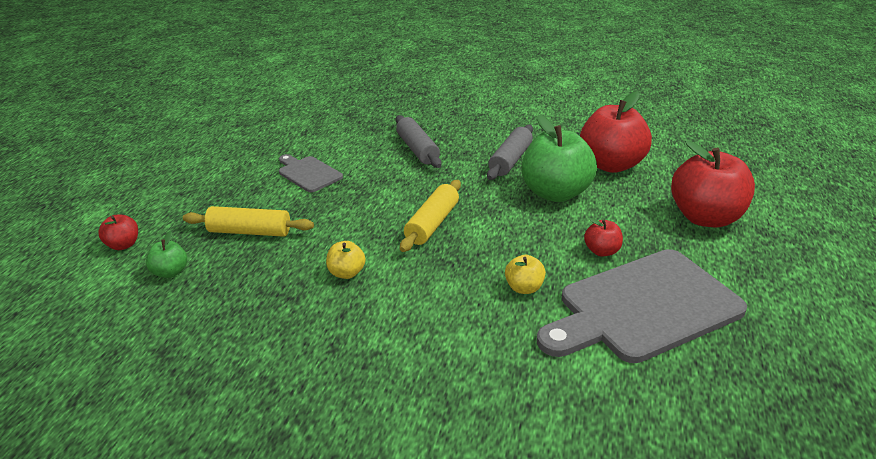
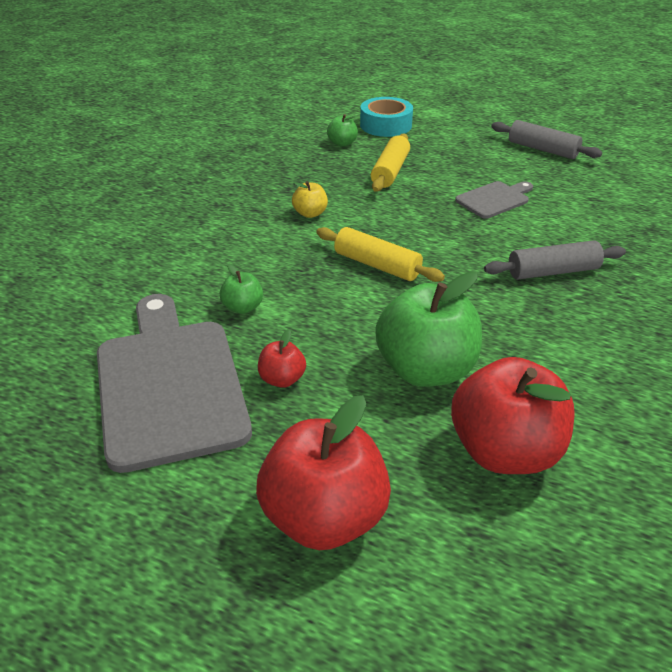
camera: 100 degrees right, 5 degrees up
red apple [98,215,138,250] -> turquoise tape [360,97,413,137]
grey rolling pin [487,125,533,180] -> grey rolling pin moved to [491,120,602,159]
yellow apple [505,255,546,294] -> green apple [220,263,263,314]

